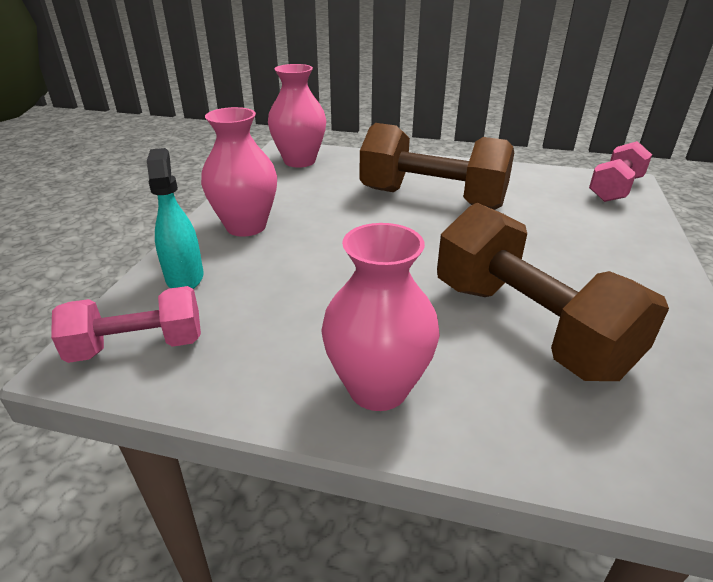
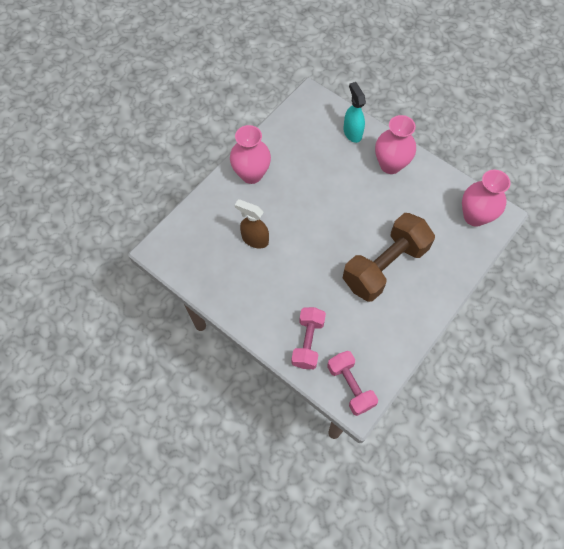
camera: 115 degrees right, 30 degrees up
pink dumbbell [51,286,201,363] -> pink dumbbell moved to [291,307,326,369]
turquoise spray bottle [147,148,204,289] -> turquoise spray bottle turned 120 degrees counterclockwise [343,82,366,143]
brown dumbbell [437,203,669,381] -> brown spray bottle [235,199,269,249]

